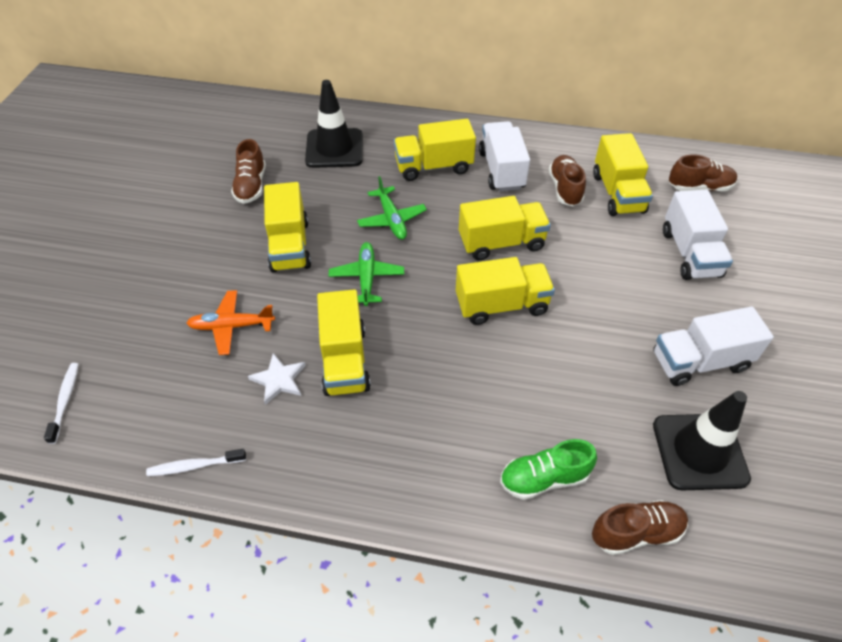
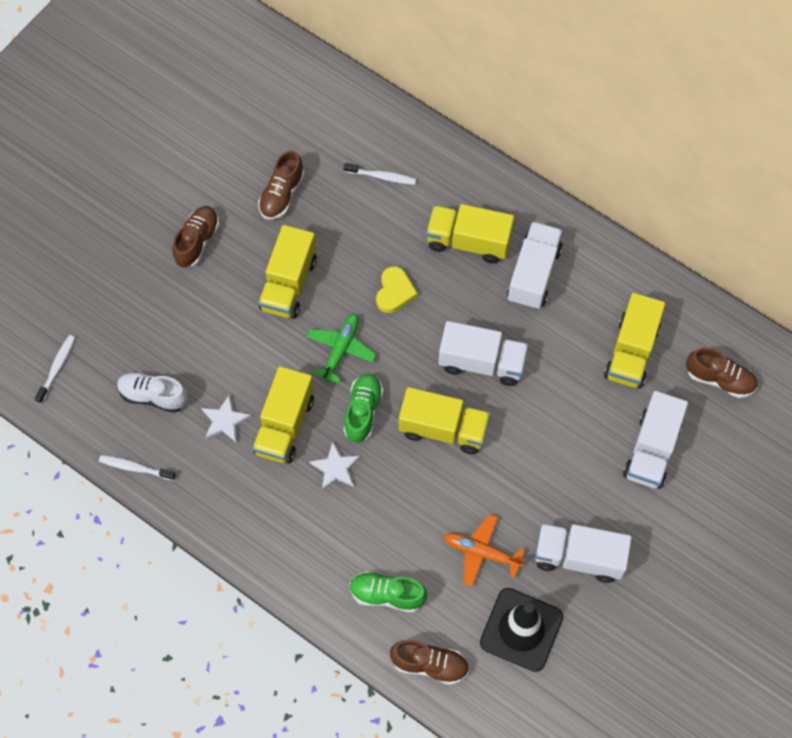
camera: 25 degrees right, 15 degrees up
orange plane [187,290,275,355] -> orange plane moved to [444,514,525,587]
black traffic cone [305,80,363,168] -> white toothbrush [344,163,416,185]
green plane [357,176,427,240] -> yellow heart [376,266,418,313]
yellow truck [459,196,551,260] -> white truck [439,321,529,386]
brown shoe [549,155,586,206] -> brown shoe moved to [172,206,219,267]
none -> white shoe [117,371,188,413]
none -> white star [309,442,360,491]
none -> green shoe [344,373,383,443]

